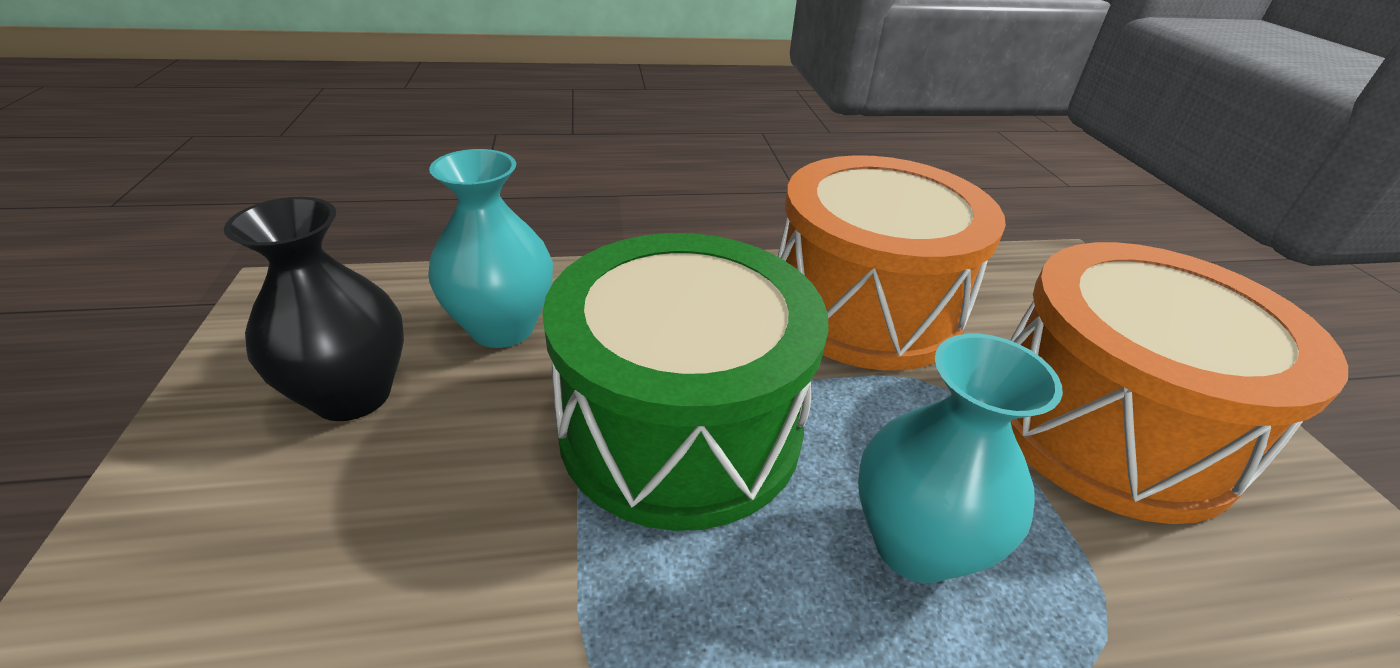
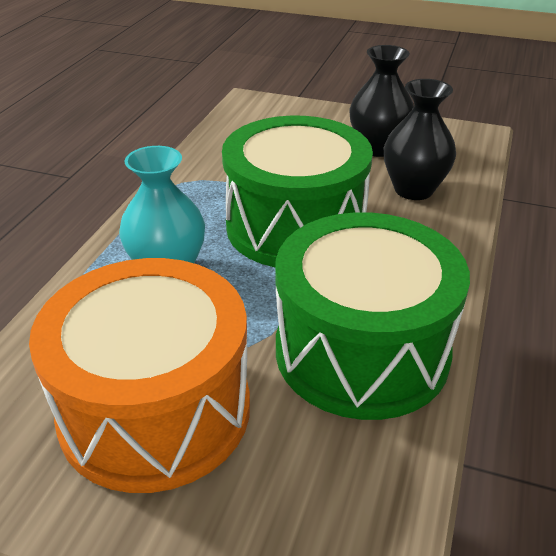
camera: 120 degrees right, 0 degrees up
turquoise vase [428,149,553,348] -> black vase [384,79,456,200]
orange drum [778,155,1006,371] -> green drum [275,212,470,420]

